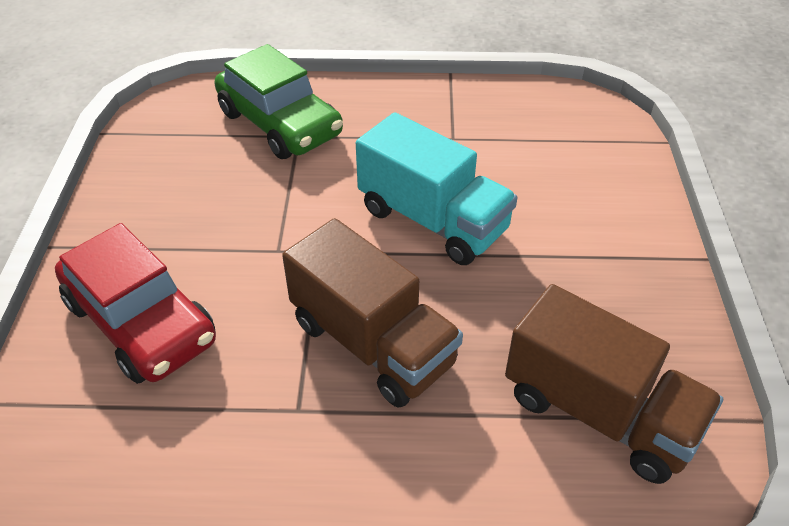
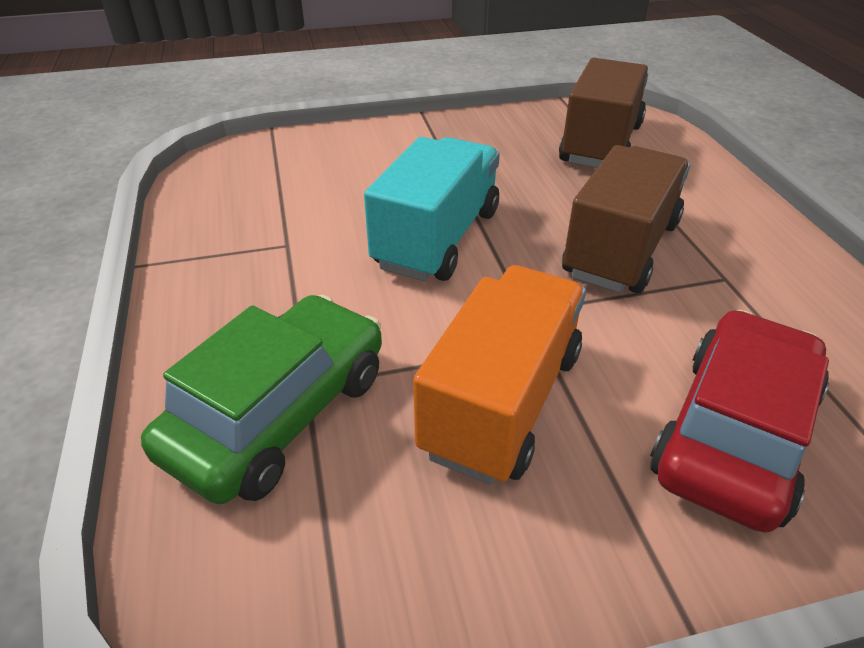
camera: 105 degrees left, 5 degrees down
none -> orange truck [413,265,586,485]

